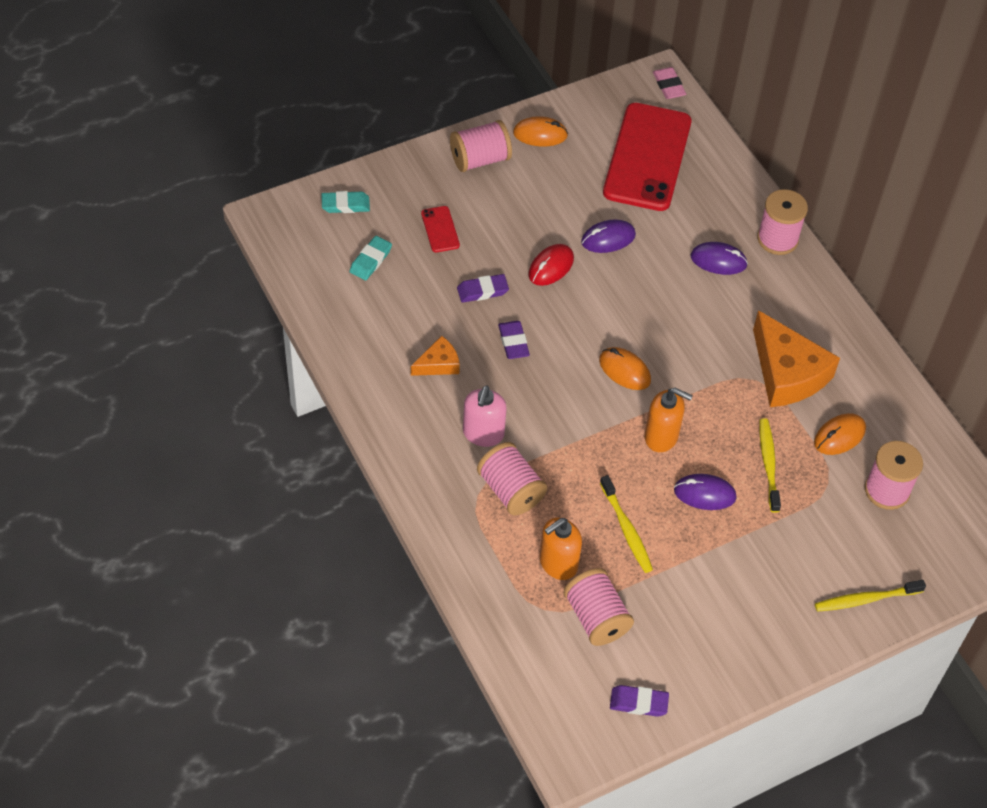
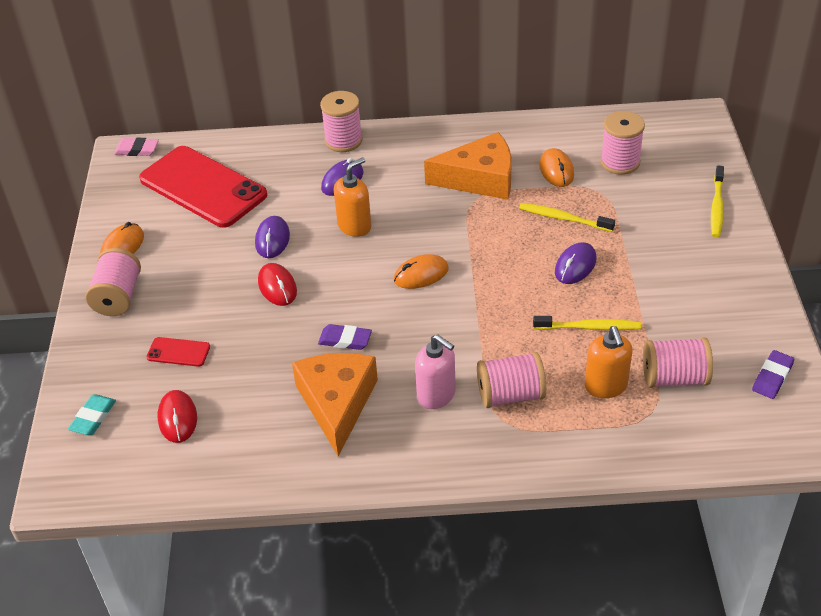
camera: 60 degrees left, 10 degrees down
turquoise eraser [349,236,392,280] -> red mouse [158,390,197,443]
orange cheese [411,336,460,376] -> orange cheese [292,353,378,456], size x1.98
purple eraser [457,274,509,303] -> none
orange soap dispenser [644,388,693,452] -> orange soap dispenser moved to [334,157,371,237]

